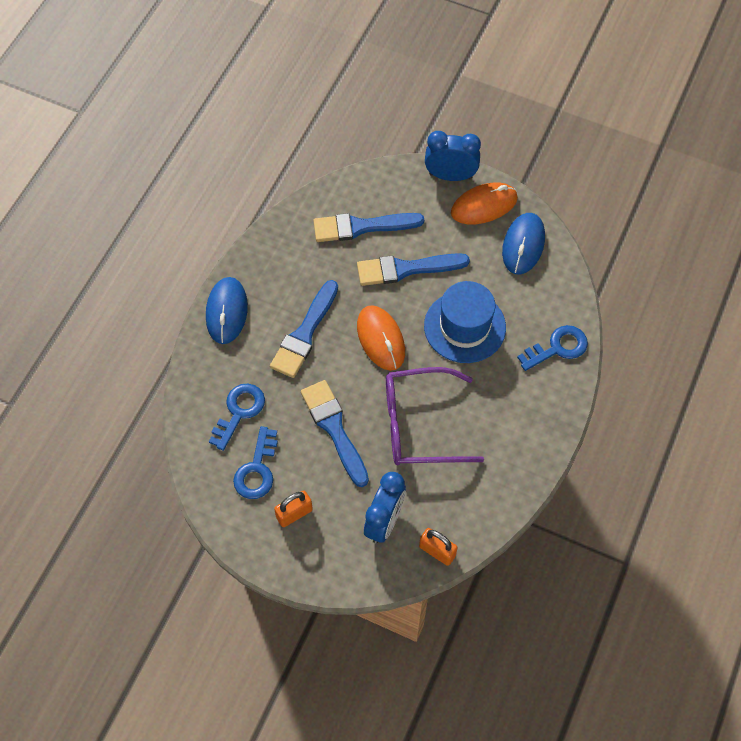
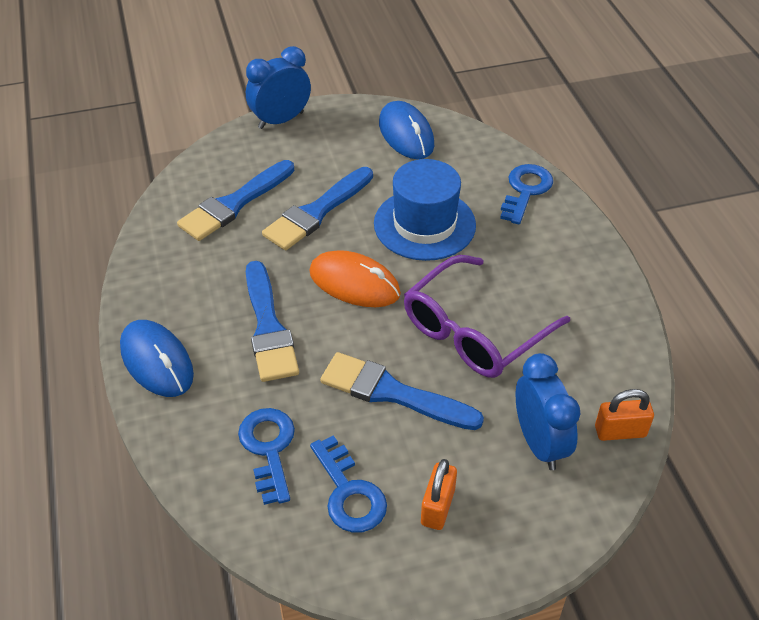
camera: 40 degrees left, 15 degrees down
orange mouse [451,183,518,224] -> none

